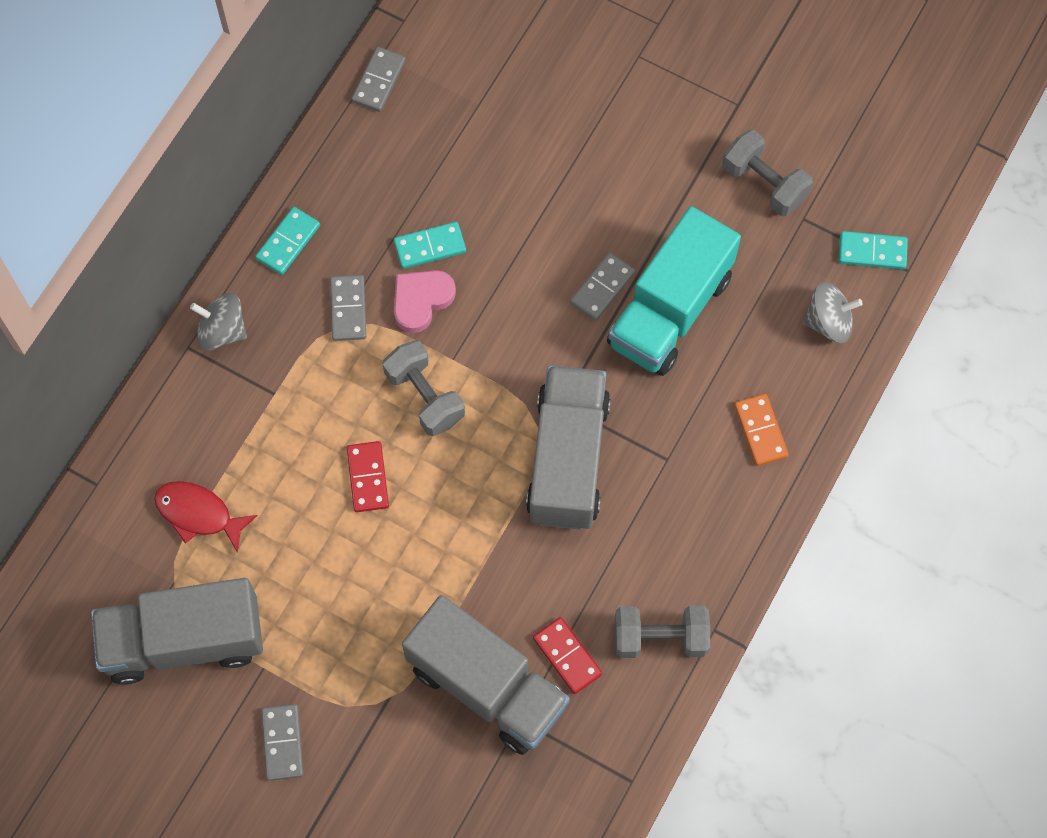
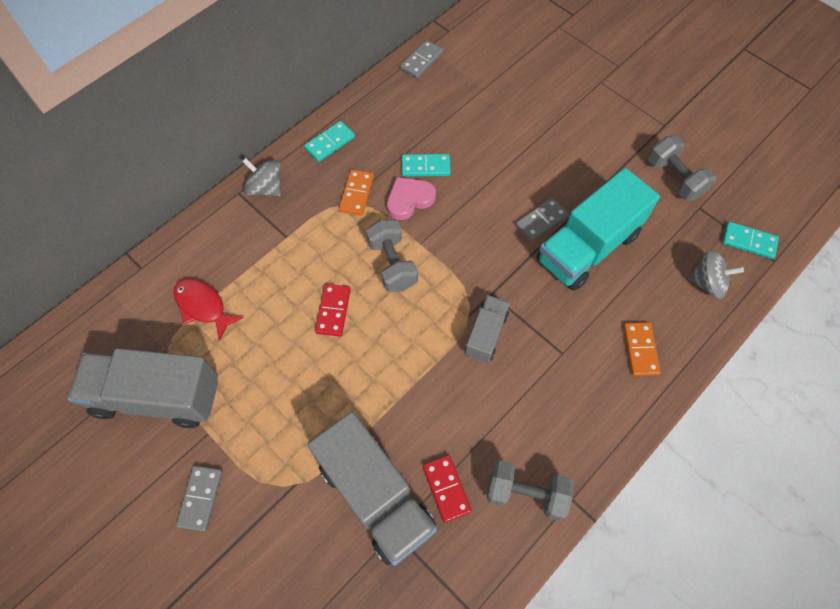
camera: 15 degrees right, 5 degrees down
grey domino [330,275,366,341] -> orange domino [339,169,374,216]
grey truck [526,365,611,530] -> grey truck [465,295,510,363], size x0.52

